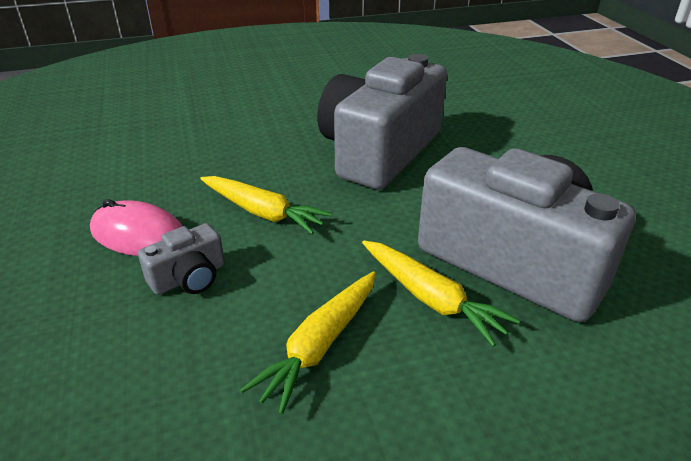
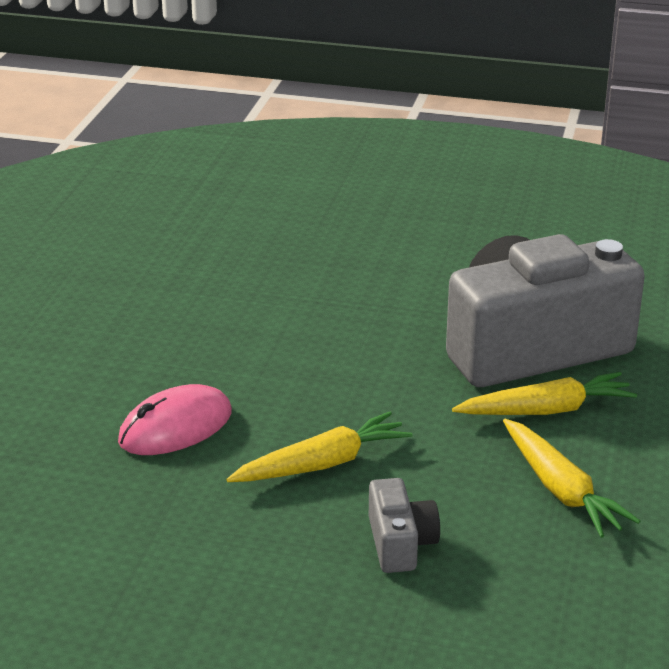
camera: 60 degrees left, 5 degrees down
pink mouse [90,199,182,256] -> pink mouse moved to [118,384,232,455]
grey camera [317,54,447,190] -> none

